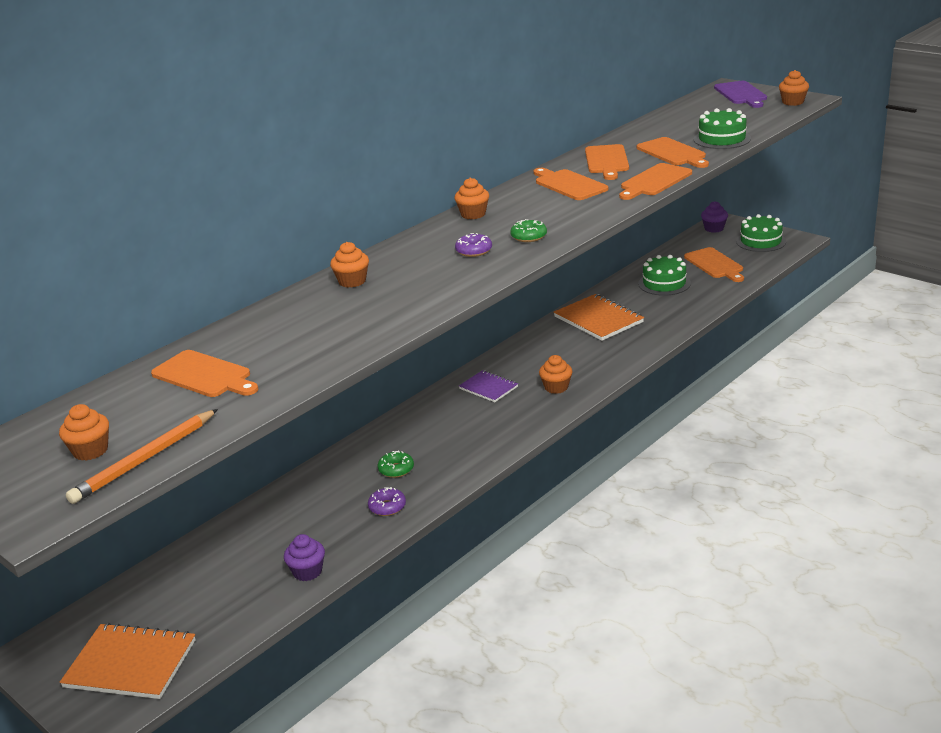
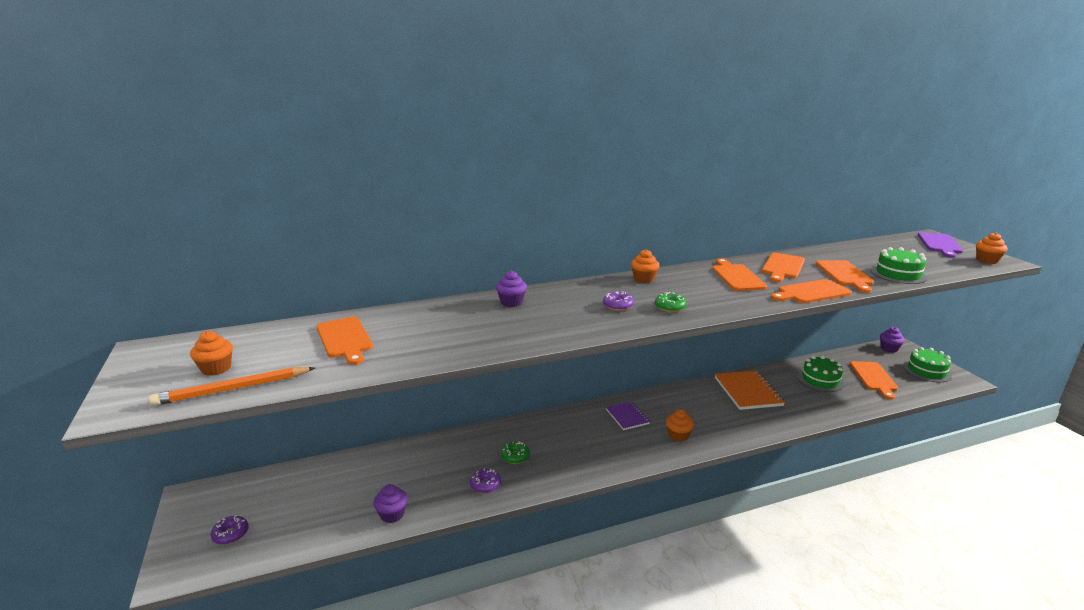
camera: 25 degrees right, 5 degrees down
orange notebook [60,623,196,699] -> purple donut [210,515,249,545]
orange cupcake [330,242,369,288] -> purple cupcake [496,271,527,307]

